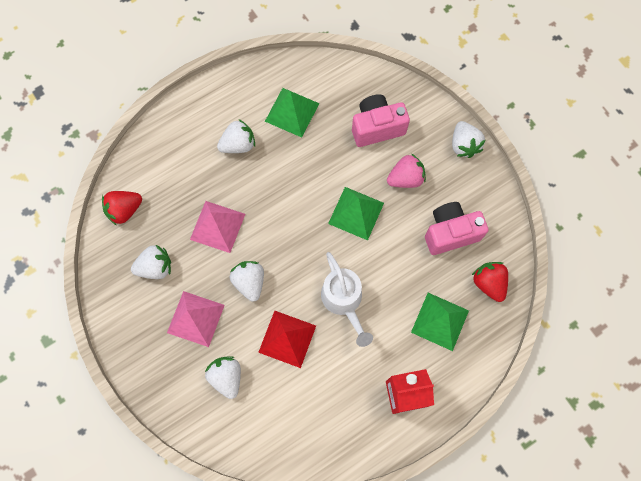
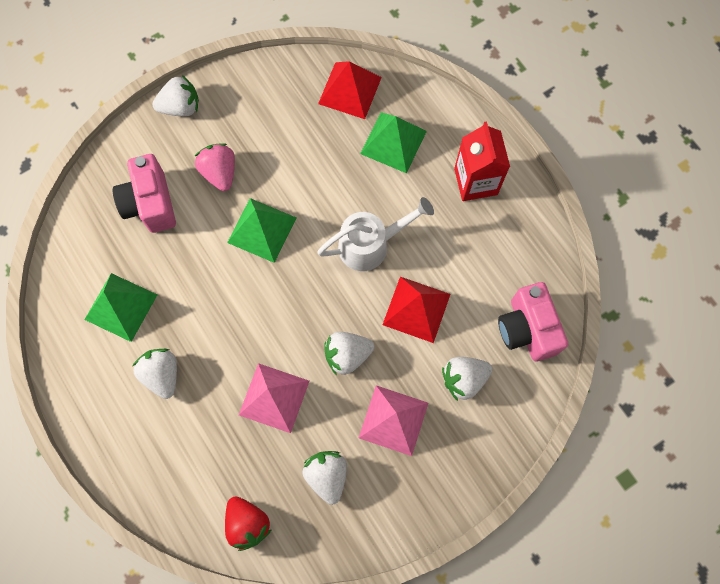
camera: 90 degrees left, 0 degrees up
pink camera [425,202,489,255] -> pink camera moved to [498,282,568,361]
red strawberry [472,262,508,302] -> red pyramid [318,61,382,119]

